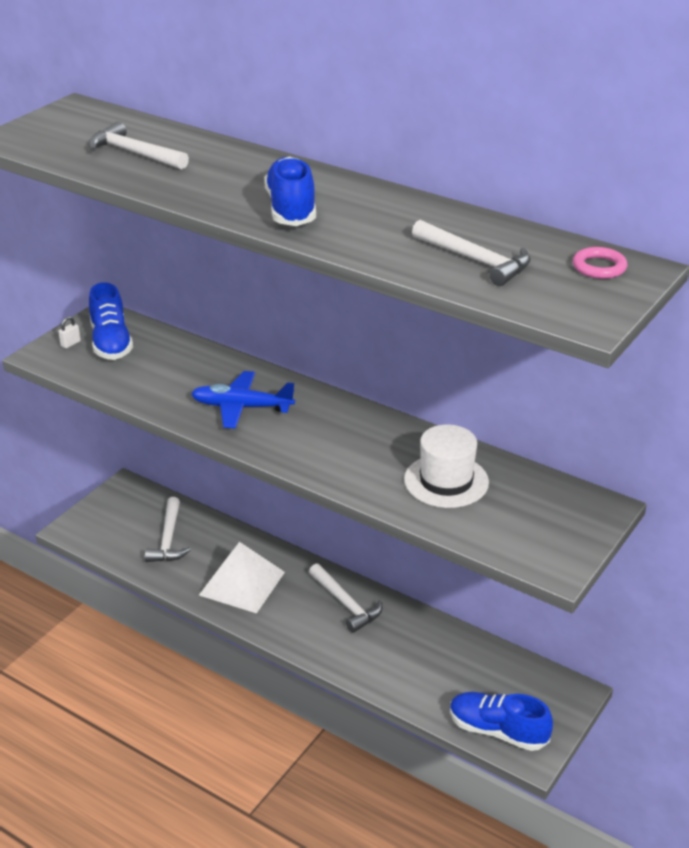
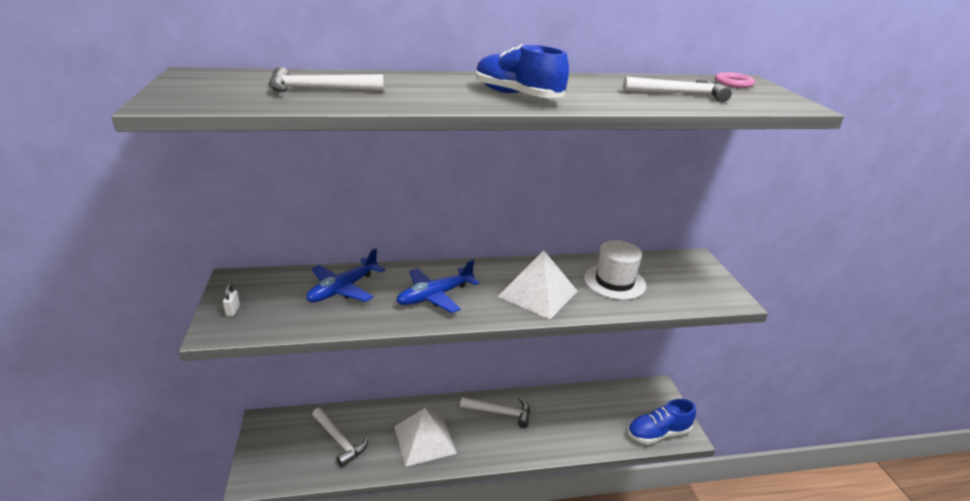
camera: 45 degrees left, 5 degrees down
blue shoe [89,282,133,360] -> none
none -> blue plane [306,248,385,302]
none -> white pyramid [498,250,578,319]

